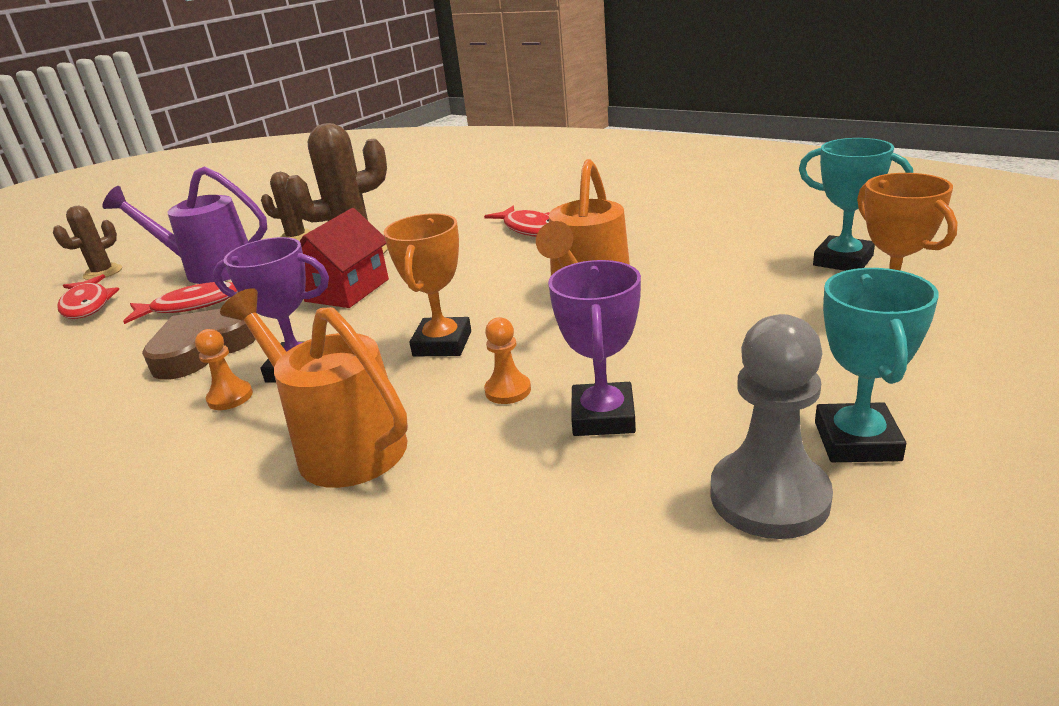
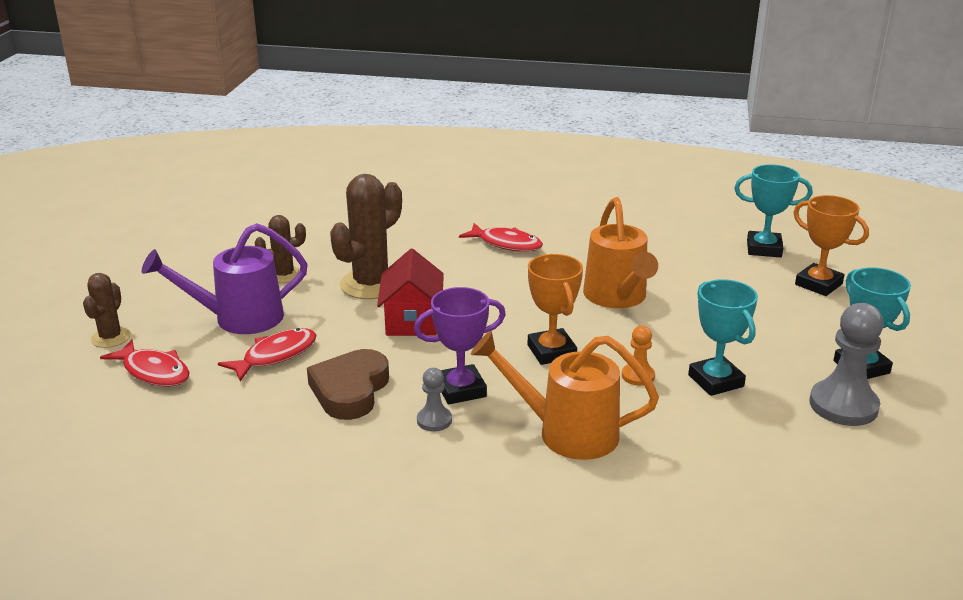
camera: 30 degrees left, 0 degrees up
orange pawn [195,329,253,410] -> grey pawn [417,368,452,432]
purple trophy [548,260,641,436] -> turquoise trophy [688,279,758,396]

